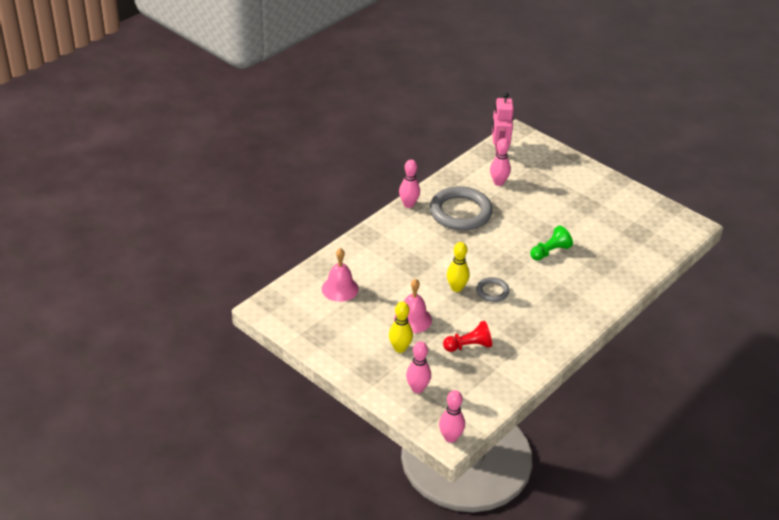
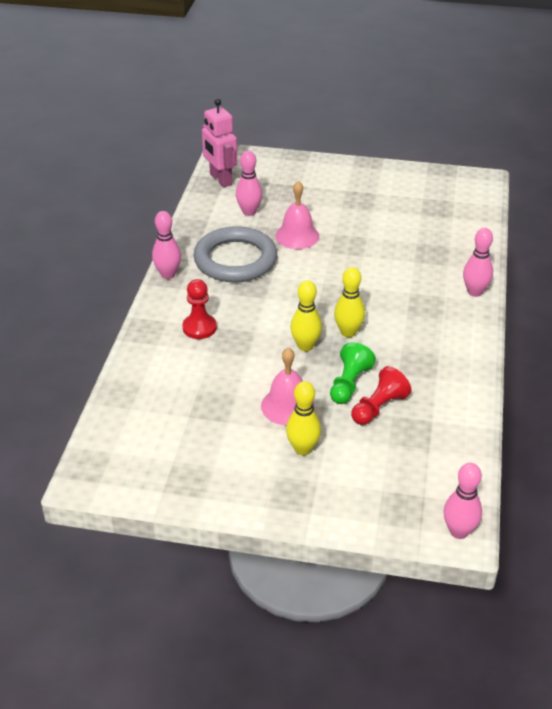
camera: 30 degrees left, 0 degrees up
pink bell [322,248,359,302] -> pink bell moved to [276,181,319,249]
pink bowling pin [406,341,431,393] -> pink bowling pin moved to [463,228,493,297]
grey ring [476,277,510,302] -> yellow bowling pin [334,267,365,337]
green pawn [530,226,573,261] -> green pawn moved to [330,342,376,404]
none -> red pawn [182,279,217,339]

